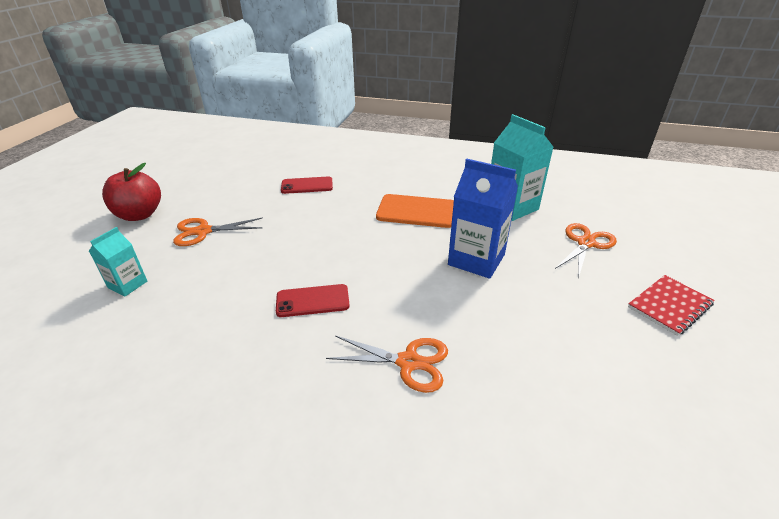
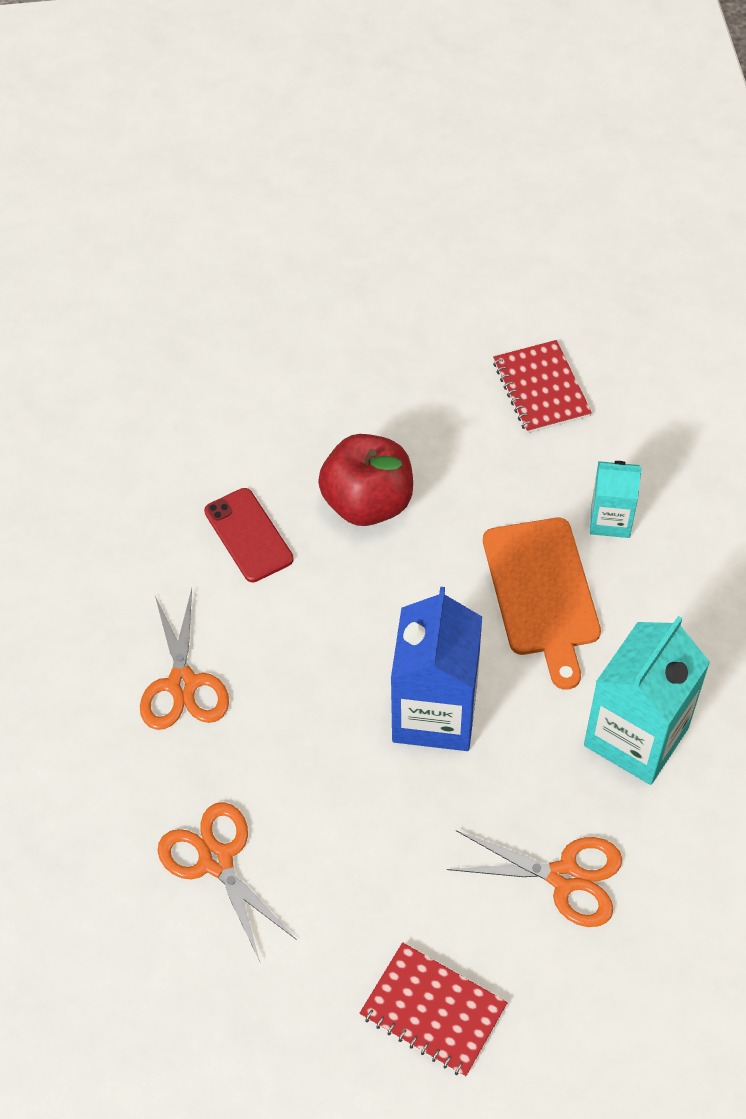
camera: 70 degrees right, 20 degrees up
turquoise carton [89,227,147,296] -> turquoise carton moved to [590,461,642,538]
red apple [102,163,161,221] -> red apple moved to [318,434,413,526]
orange scissors [173,217,263,246] -> orange scissors moved to [157,802,297,962]
red phone [281,176,333,194] -> red notebook [493,340,592,434]

